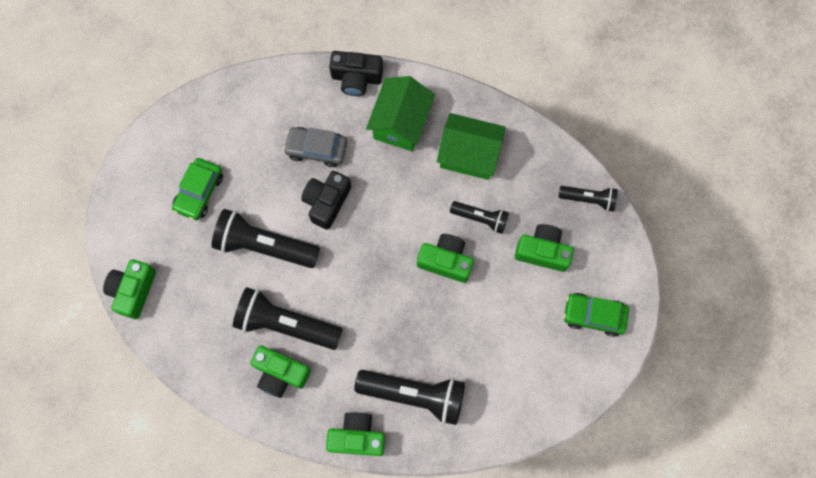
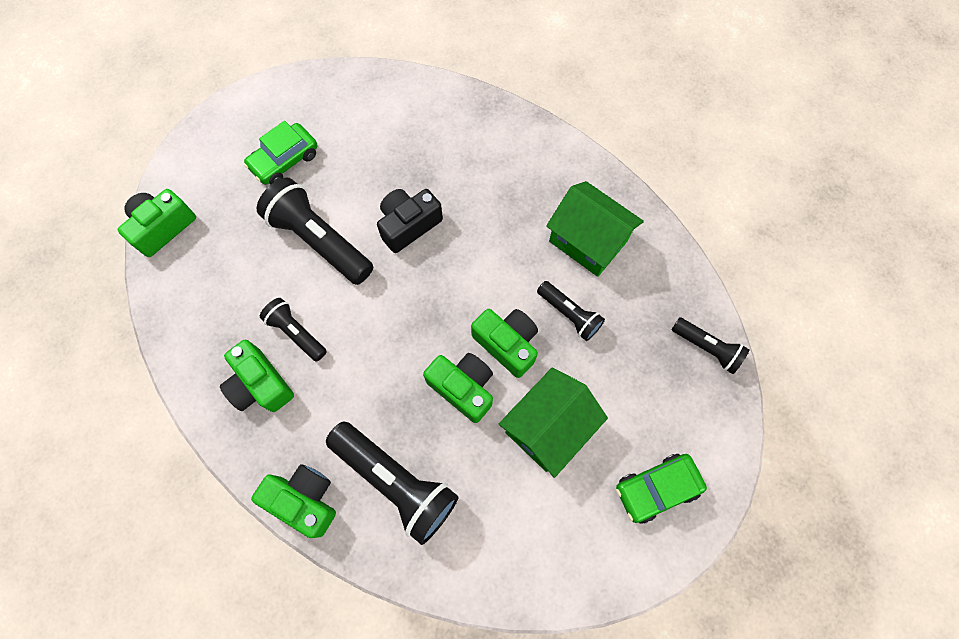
camera: 25 degrees right, 5 degrees down
black flashlight [233,287,343,350] -> black flashlight [260,298,327,362], size x0.56
grey car [283,127,347,167] -> none
black camera [329,51,383,96] -> none
green house [366,76,435,151] -> green house moved to [499,368,608,478]
green camera [515,224,574,272] -> green camera moved to [423,353,493,423]
green car [563,293,629,337] -> green car turned 60 degrees counterclockwise [616,454,707,524]

